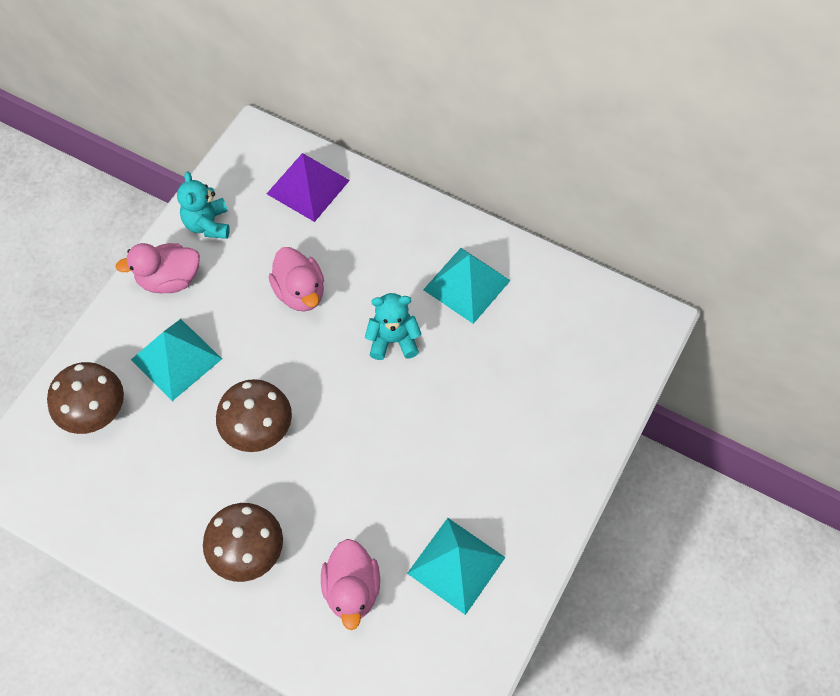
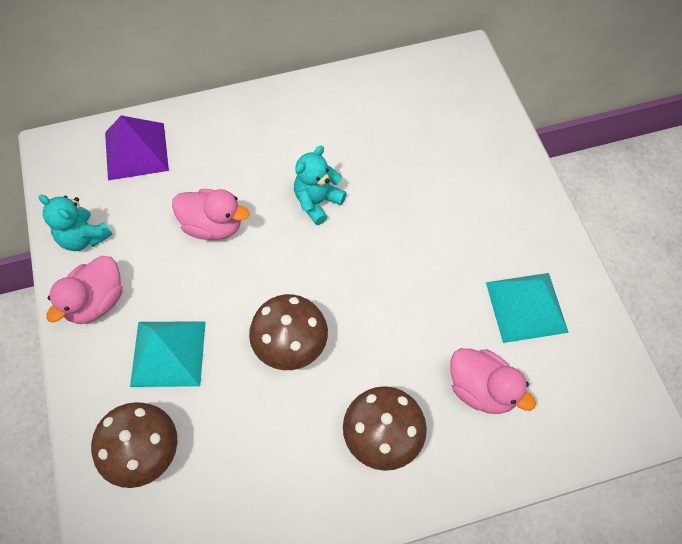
camera: 45 degrees left, 0 degrees up
turquoise pyramid [423,248,511,324] -> none

